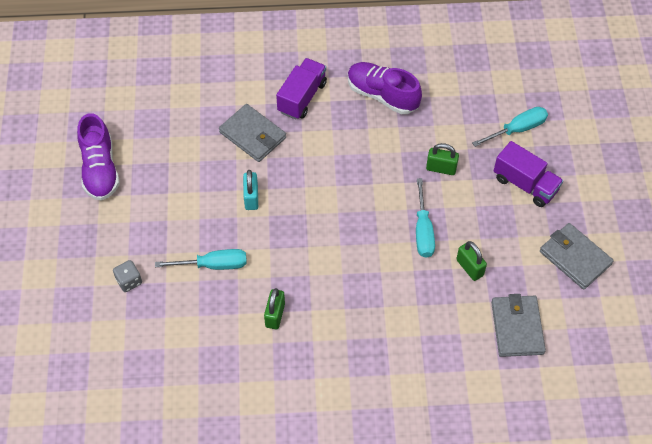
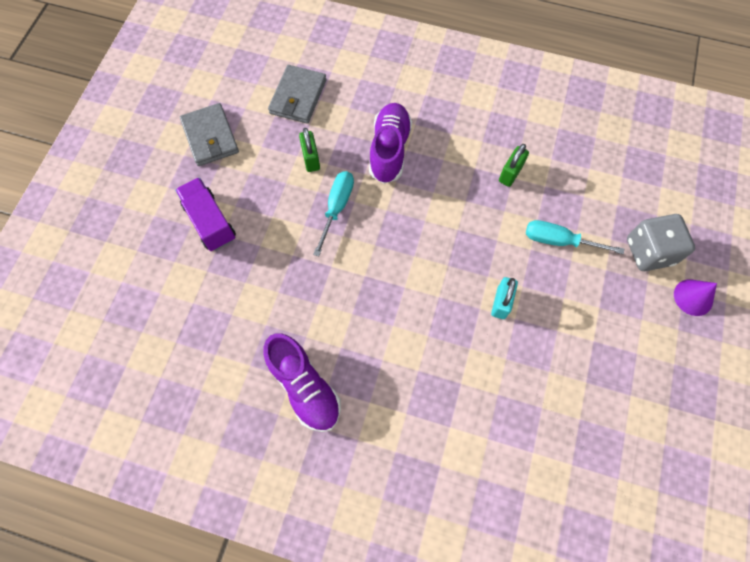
camera: 160 degrees left, 10 degrees up
purple shoe [77,113,120,201] -> purple shoe moved to [369,103,412,184]
grey dice [113,260,142,292] -> grey dice [627,214,695,271], size x1.83
grey wallet [219,104,286,162] -> none
purple truck [276,58,327,120] -> none
green padlock [426,143,459,175] -> none
turquoise screwdriver [472,107,548,147] -> none
none -> purple cone [674,279,717,316]

